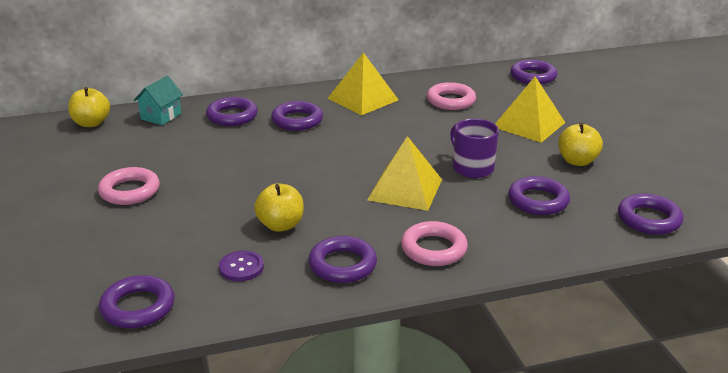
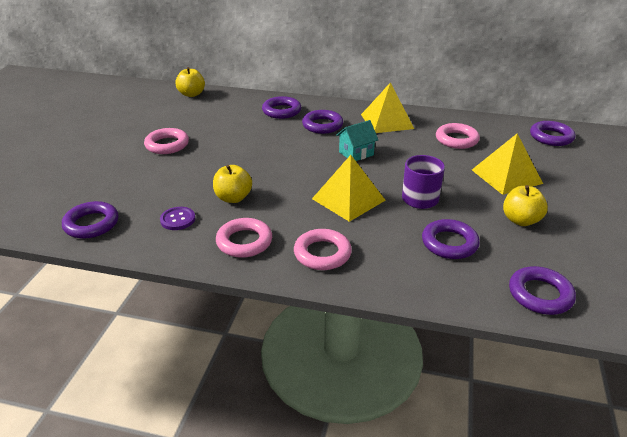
camera: 30 degrees right, 5 degrees up
turquoise house [134,76,183,125] -> turquoise house moved to [336,120,378,161]
purple ring [308,236,377,283] -> pink ring [216,218,272,258]

